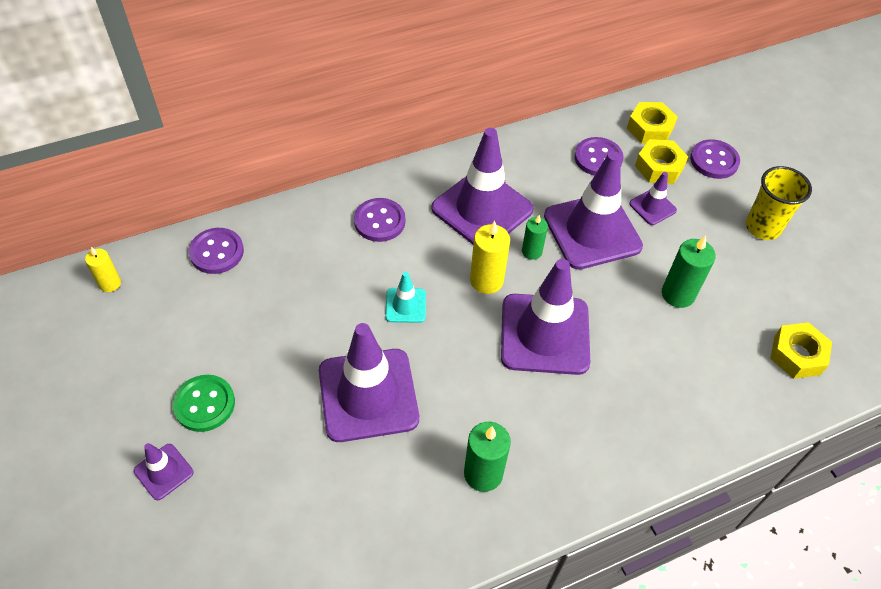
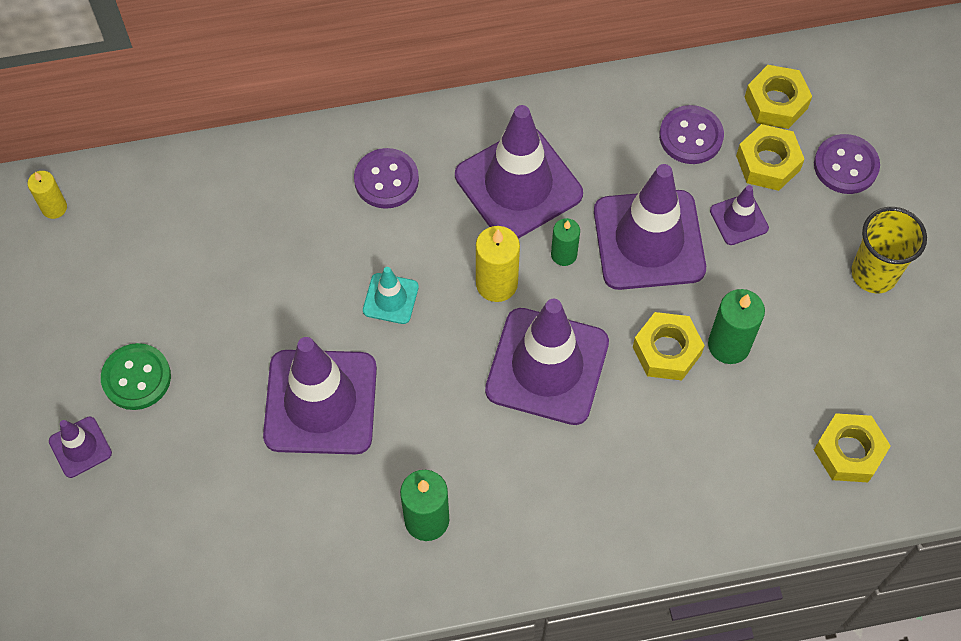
camera: 15 degrees right, 10 degrees up
purple button [189,228,244,274] -> none
none -> yellow nut [633,312,705,380]

